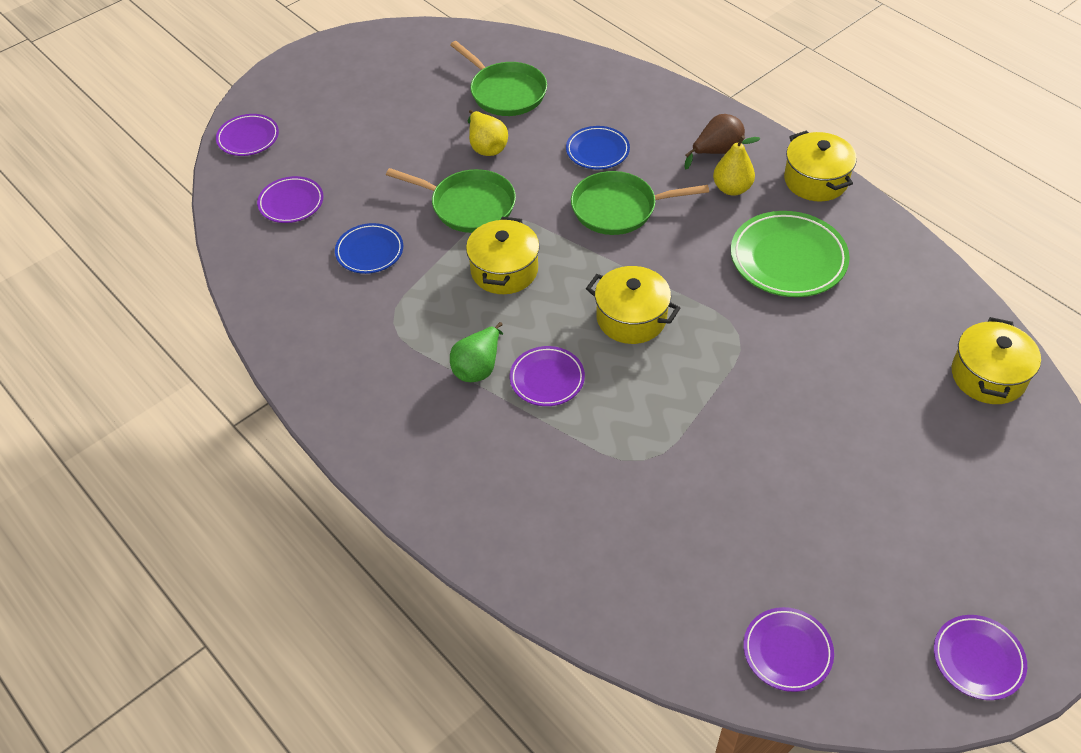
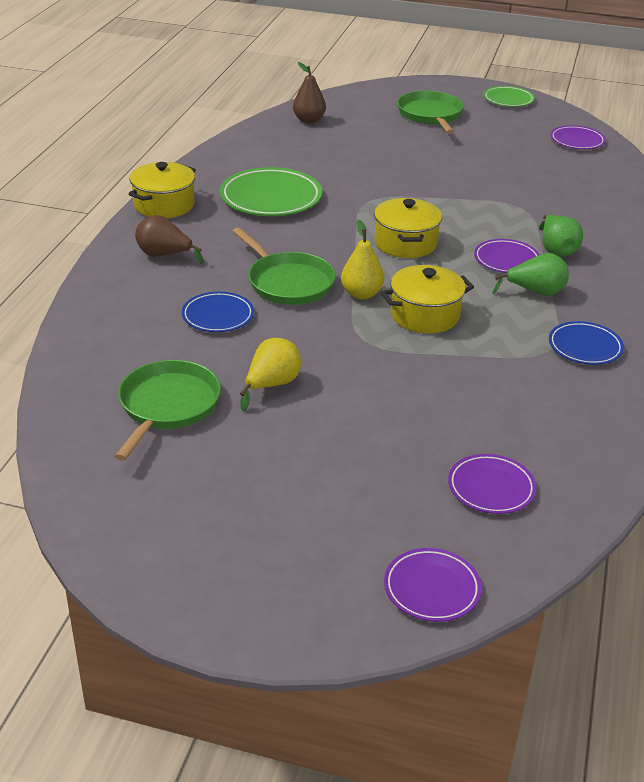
camera: 125 degrees left, 15 degrees down
blue plate [335,223,403,274] -> blue plate moved to [549,321,624,365]
green pan [386,168,516,233] -> green pan moved to [397,91,463,134]
yellow pear [713,135,760,196] -> yellow pear moved to [341,220,384,299]
purple plate [934,615,1027,700] -> green plate [483,86,535,107]
yellow pot [952,317,1041,404] -> brown pear [293,62,326,124]
none -> green pear [539,215,583,257]

